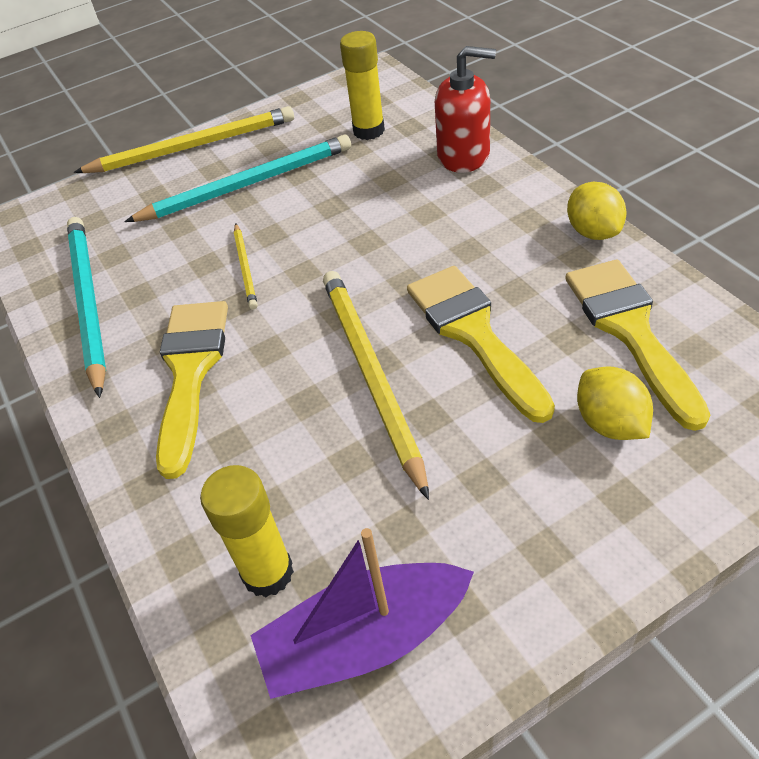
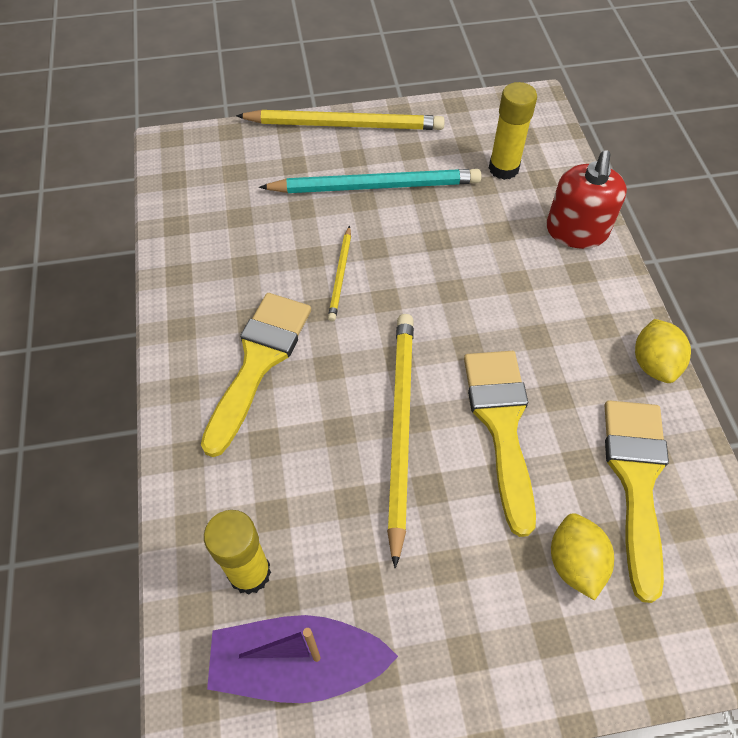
camera: 15 degrees right, 10 degrees up
turquoise pencil [67,217,106,398] -> none
red soap dispenser [435,46,496,173] -> red soap dispenser turned 75 degrees clockwise [546,150,627,249]

